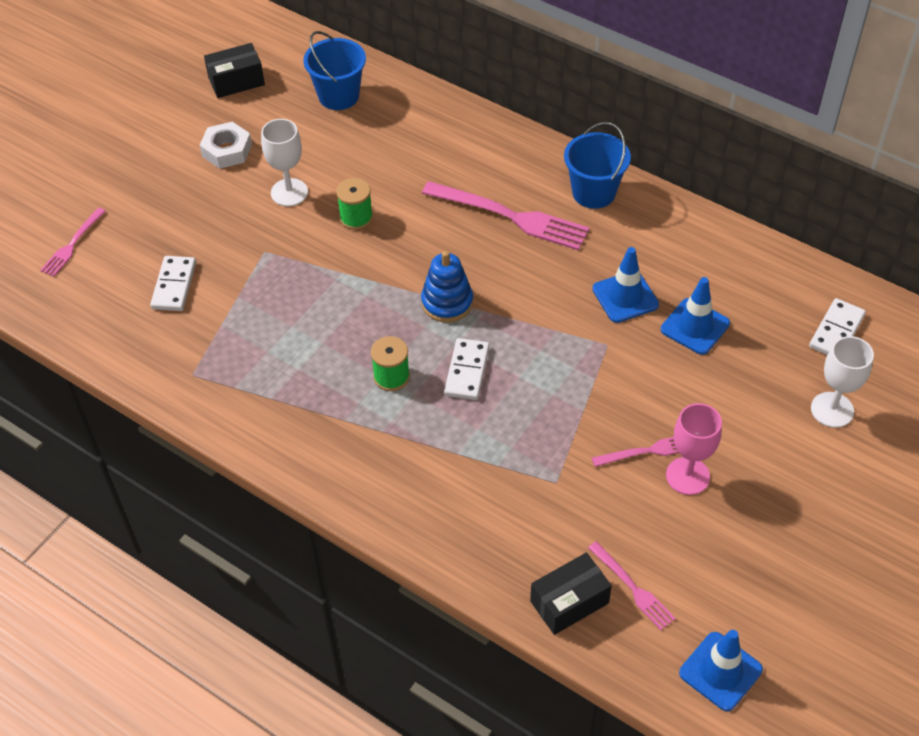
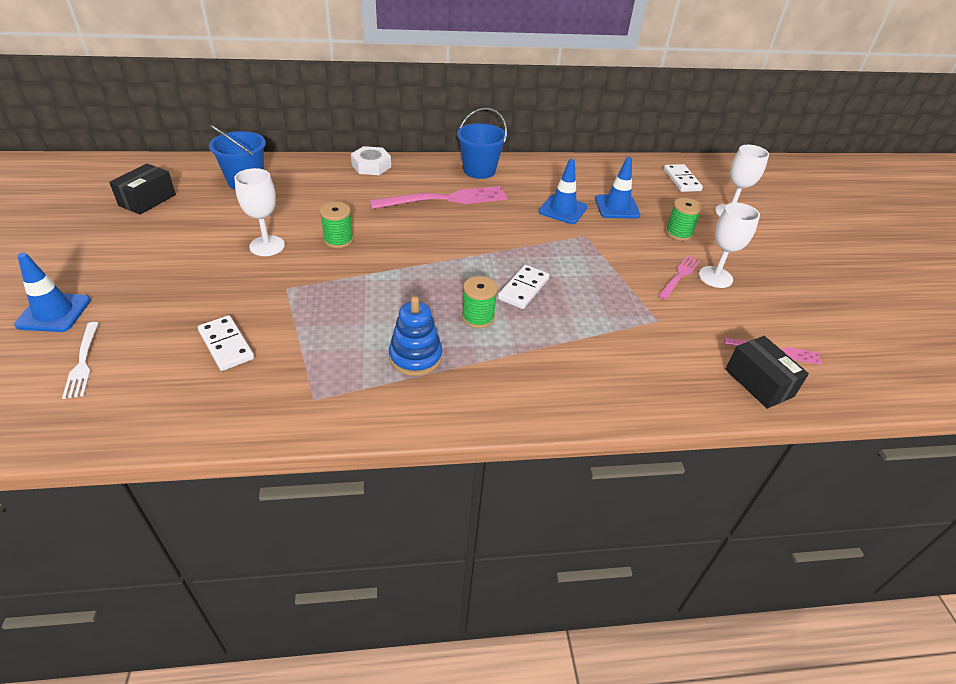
camera: 45 degrees left, 10 degrees down
pink fork [40,208,106,277] -> white fork [62,322,99,399]
white nut [200,122,252,169] -> white nut moved to [351,146,391,175]
blue stacking toy [421,251,473,323] -> blue stacking toy moved to [389,296,442,376]
white domino [444,338,490,400] -> white domino turned 60 degrees clockwise [498,265,549,309]
black box [530,552,612,635] -> black box turned 45 degrees counterclockwise [726,336,809,409]
pink goblet [666,403,722,495] -> white goblet [699,203,760,288]
blue traffic cone [679,630,763,711] -> blue traffic cone moved to [14,252,91,332]
none -> green spool [665,198,703,241]

